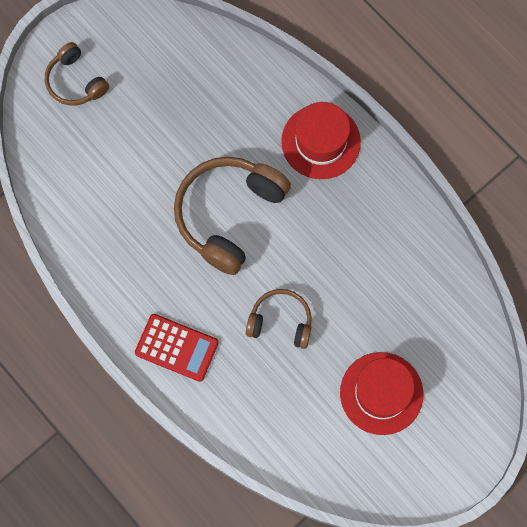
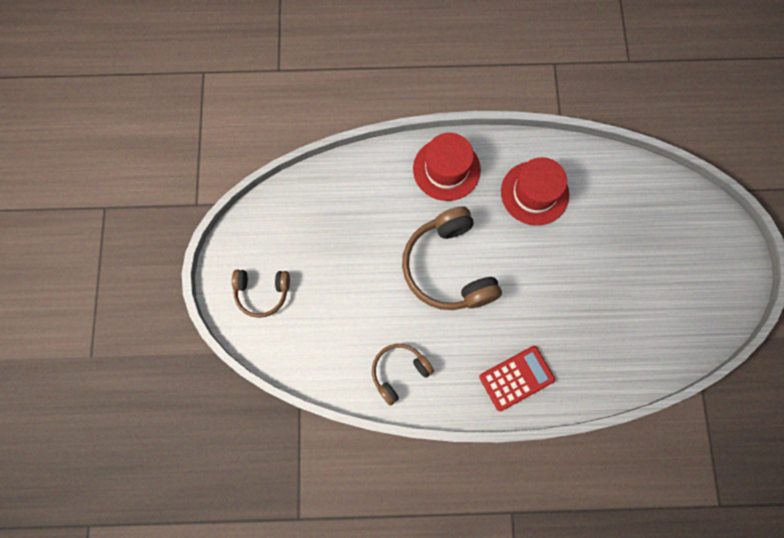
camera: 50 degrees left, 0 degrees up
brown headphones [246,289,312,349] -> brown headphones moved to [372,344,434,406]
red hat [340,352,424,435] -> red hat moved to [501,157,569,226]

